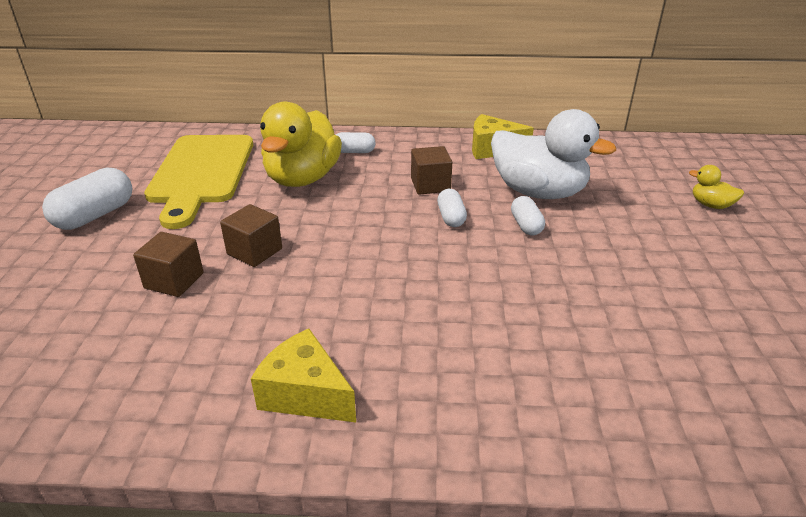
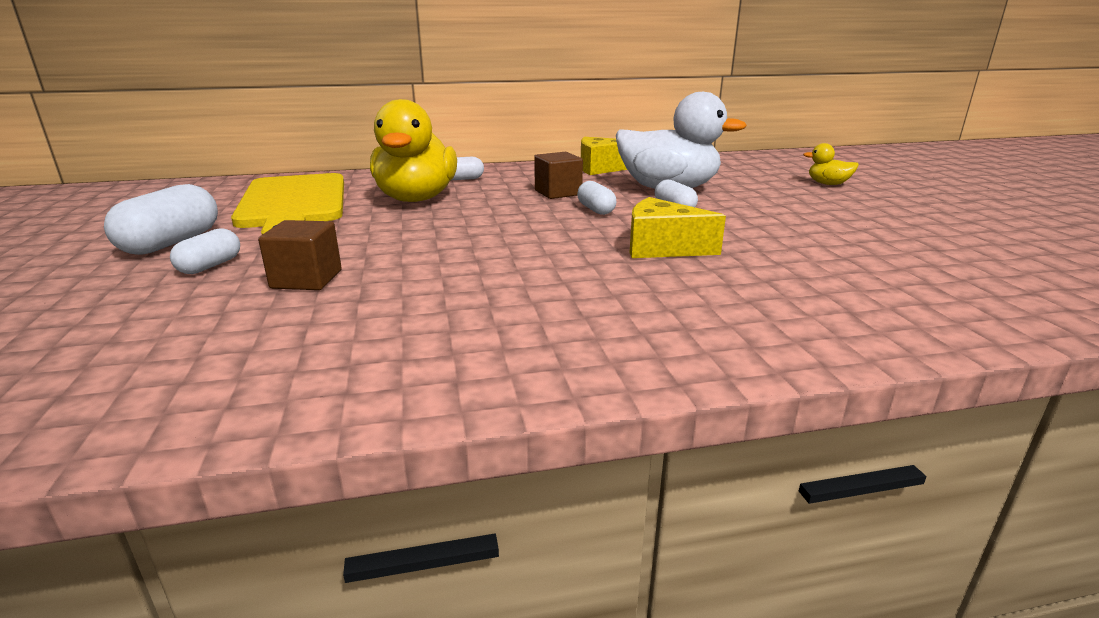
camera: 15 degrees left, 10 degrees down
brown cube [220,204,282,267] -> none
yellow cheese [251,328,356,422] -> yellow cheese moved to [630,197,726,258]
none -> white capsule [170,228,240,274]

